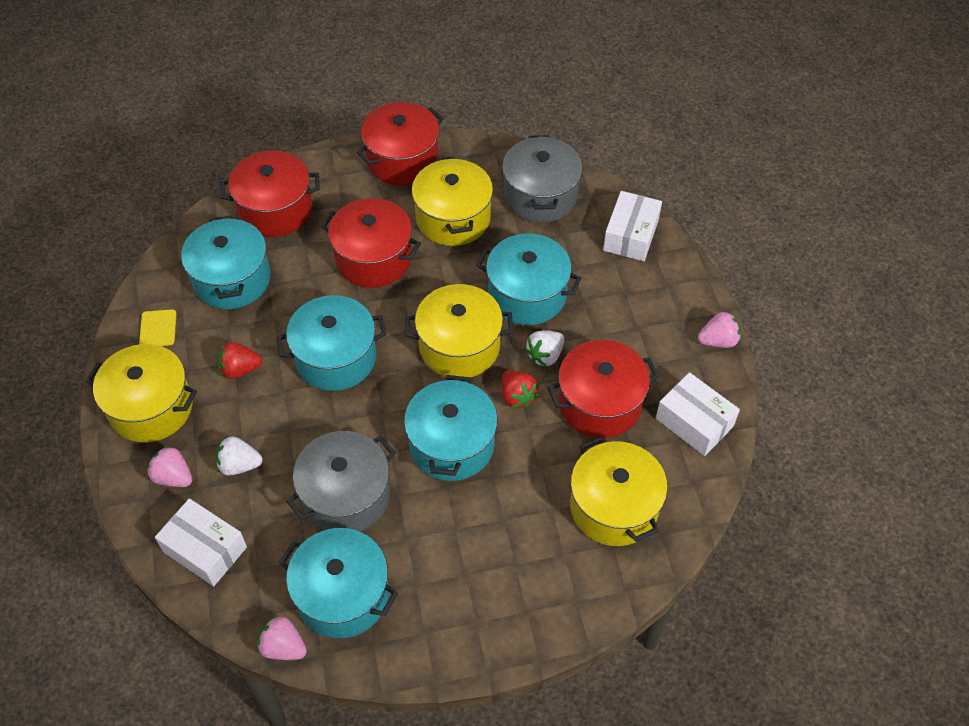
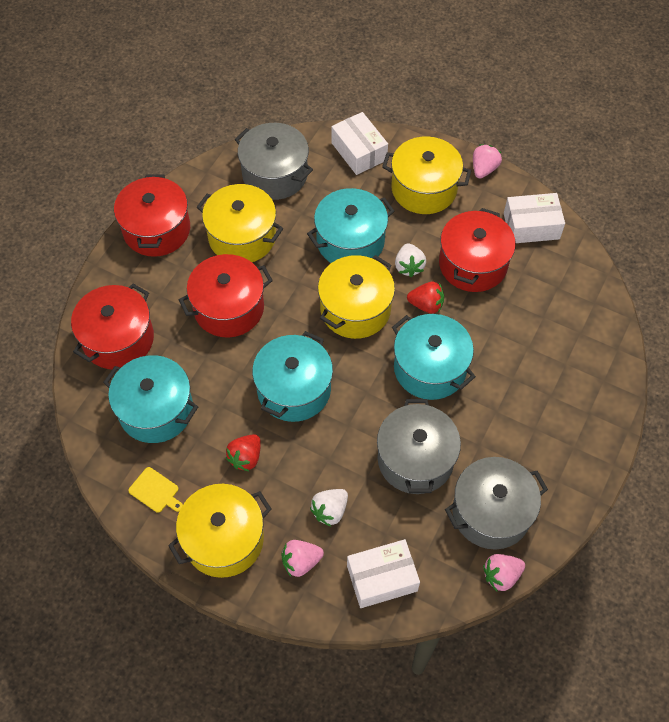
camera: 50 degrees left, 5 degrees up
turquoise pot [279,528,398,638] -> grey pot [445,457,548,550]
yellow pot [570,437,668,546] -> yellow pot moved to [382,136,472,214]

